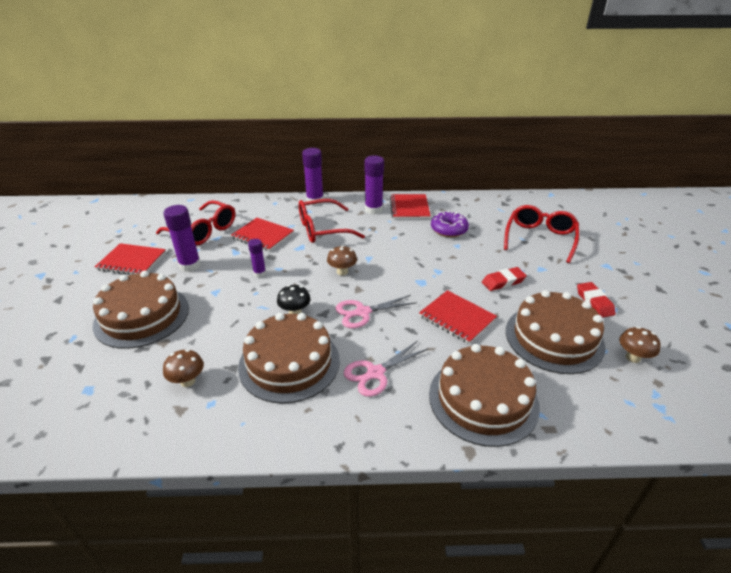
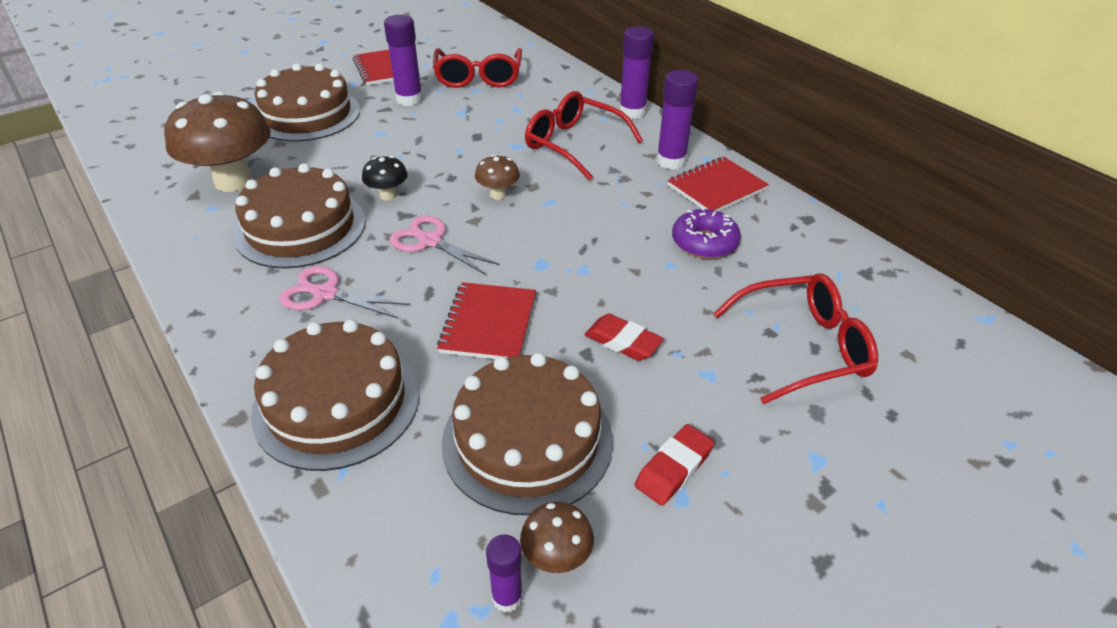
camera: 55 degrees right, 5 degrees up
brown mushroom [163,349,204,387] -> brown mushroom [164,92,271,192], size x2.19
red notebook [231,218,294,252] -> none
purple glue stick [248,239,266,277] -> purple glue stick moved to [486,534,523,612]

